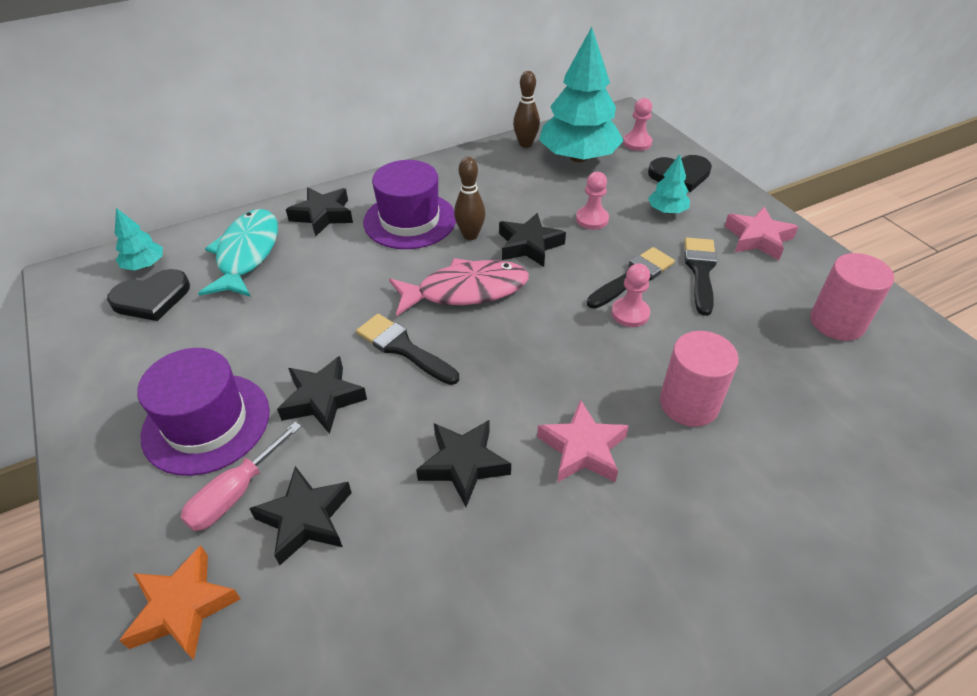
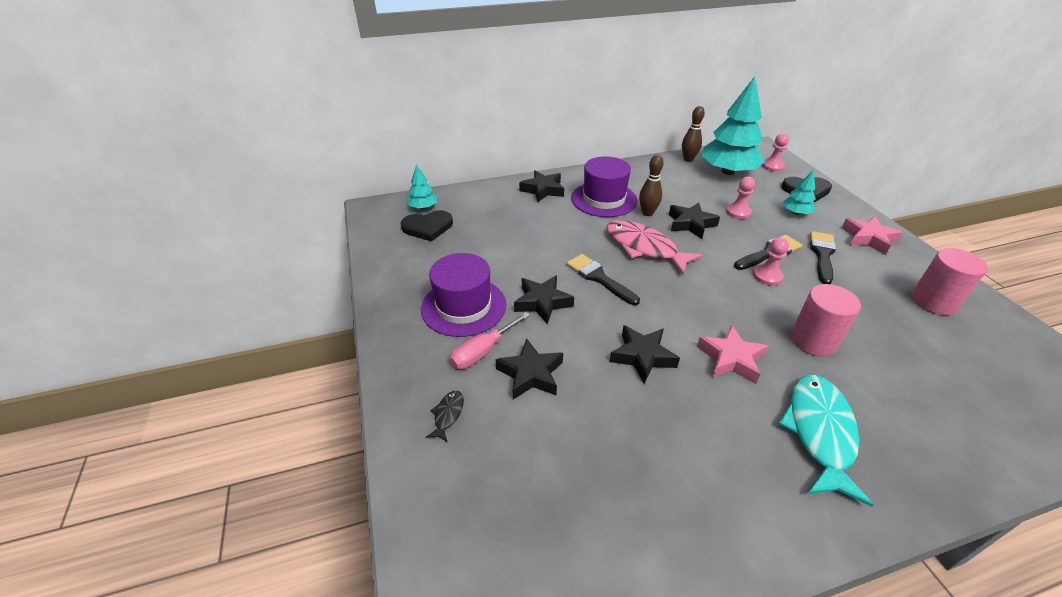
camera: 10 degrees right, 5 degrees down
orange star [119,545,241,660] -> black fish [426,391,464,443]
turquoise fish [198,209,278,297] -> turquoise fish moved to [778,375,874,507]
pink fish [389,258,529,316] -> pink fish turned 135 degrees counterclockwise [606,220,703,274]

